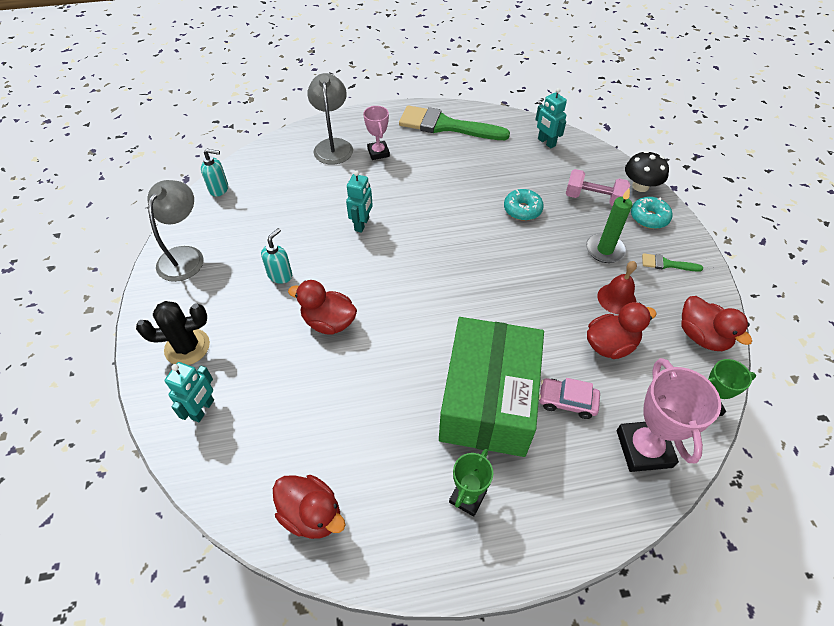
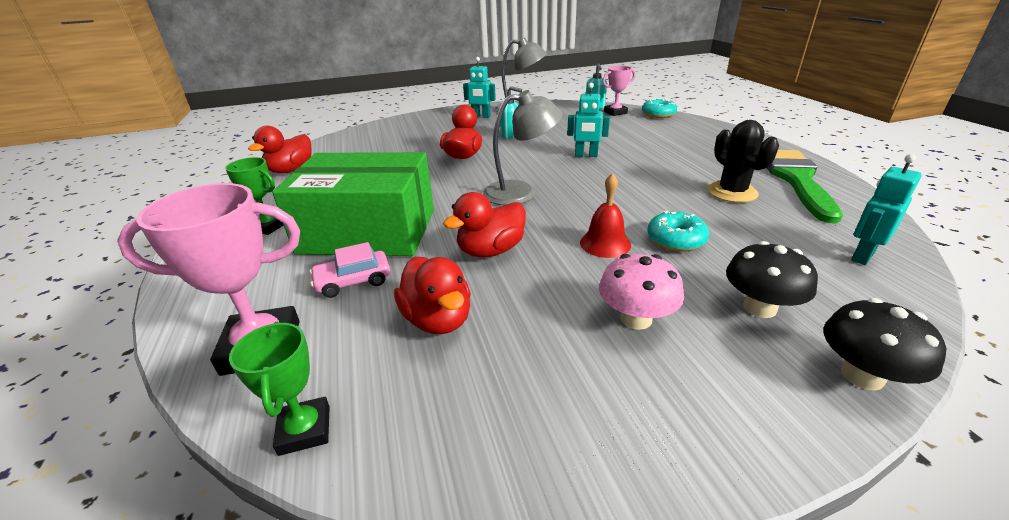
camera: 85 degrees right, 20 degrees down
black cactus [136,301,210,365] -> black cactus moved to [708,120,779,203]
turquoise robot [165,362,214,422] -> turquoise robot moved to [463,57,496,118]
grey lamp [307,73,353,165] -> grey lamp moved to [483,90,562,205]
pink trophy [363,106,390,160] -> pink trophy moved to [602,66,635,116]
pink car [539,378,600,419] -> pink car turned 120 degrees counterclockwise [309,242,390,298]
pink dumbbell [566,169,630,206] -> black mushroom [726,241,818,318]
green candle [586,188,632,263] -> pink mushroom [599,254,684,330]
red bell [597,261,637,314] -> red bell moved to [580,173,631,258]
turquoise donut [631,197,672,229] -> turquoise donut moved to [642,98,677,118]
green brush [642,253,703,272] -> none
red duck [681,296,752,351] -> red duck moved to [443,192,526,257]

